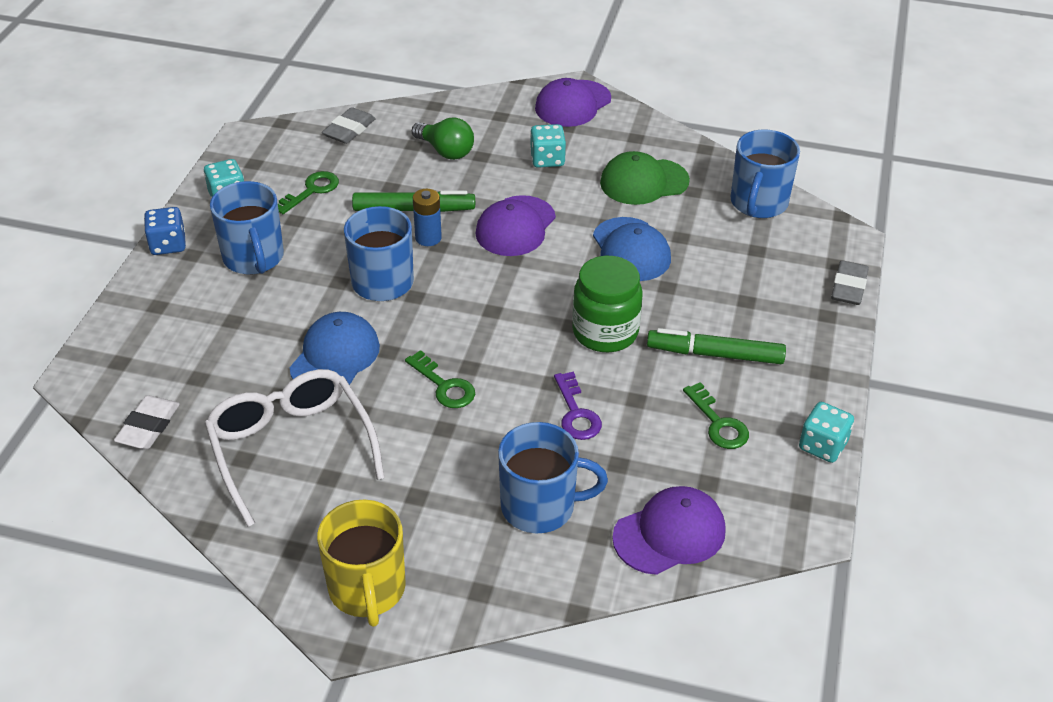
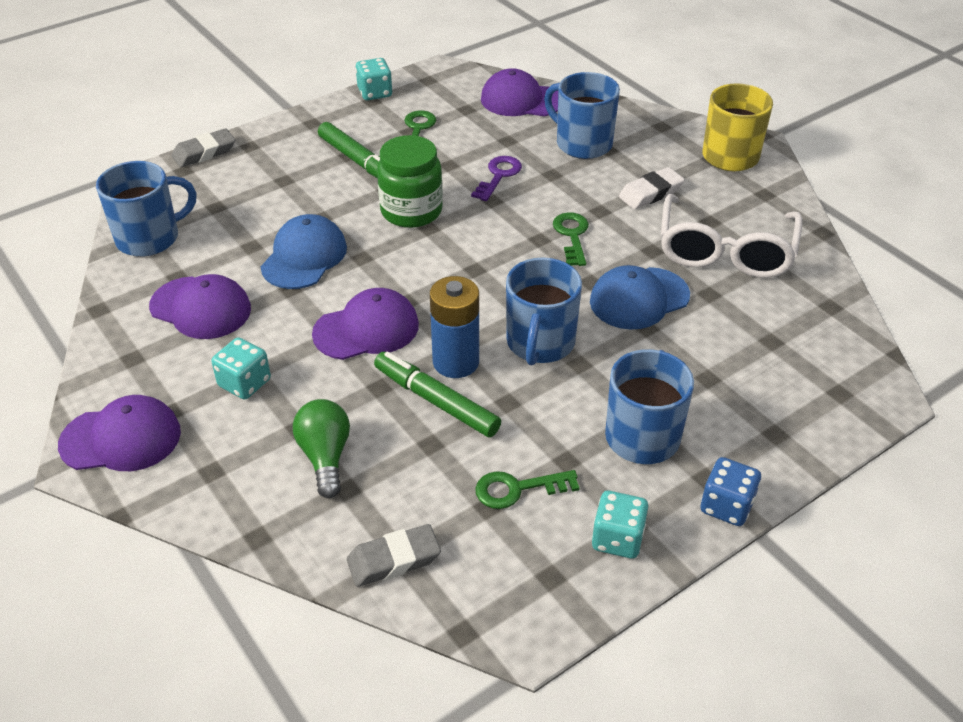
camera: 140 degrees left, 0 degrees up
white eraser [114,395,180,449] -> white eraser moved to [619,167,685,209]
blue battery [413,189,442,246] -> blue battery [430,276,479,378], size x1.52
green cap [600,151,690,205] -> purple cap [149,274,251,339]

